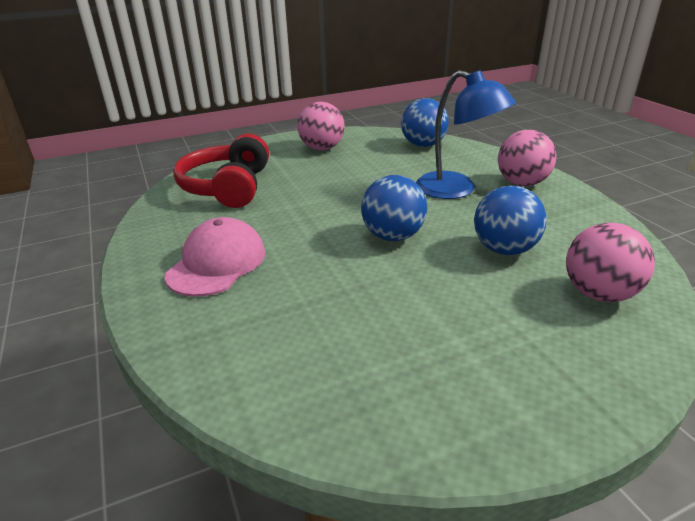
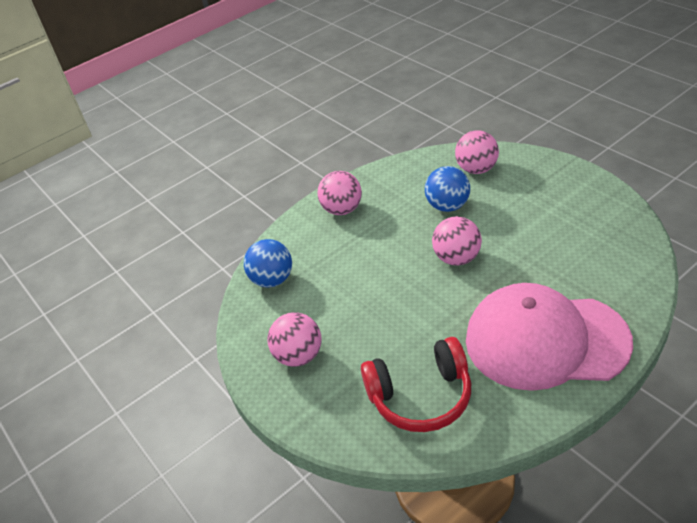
camera: 100 degrees left, 10 degrees up
pink cap [165,217,266,297] -> pink cap [466,283,633,391], size x1.80
blue ball [361,175,427,241] -> pink ball [432,216,482,266]
blue lamp [416,70,516,199] -> none

